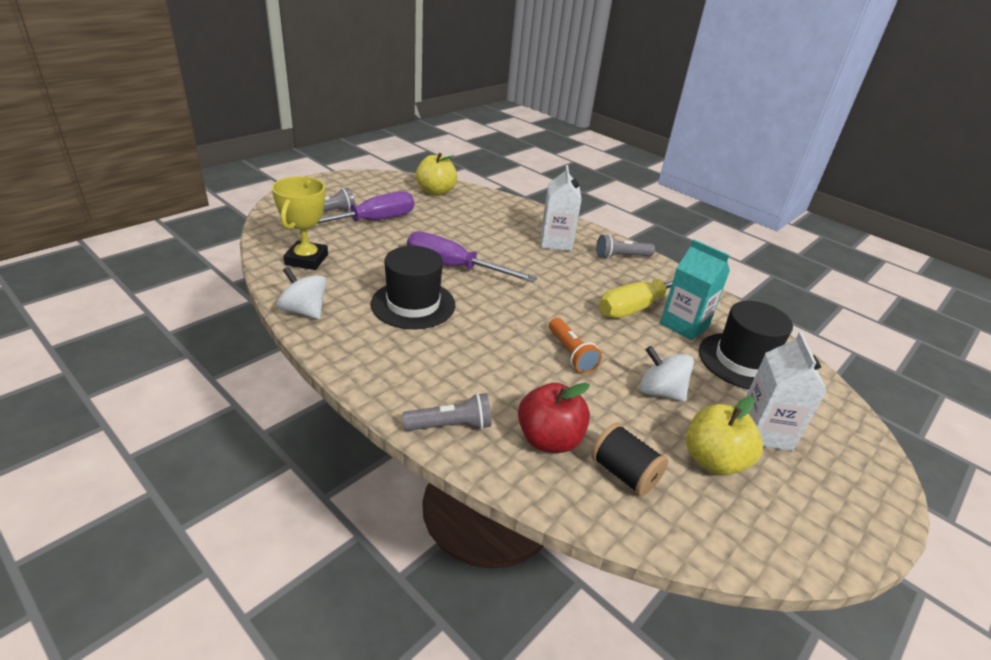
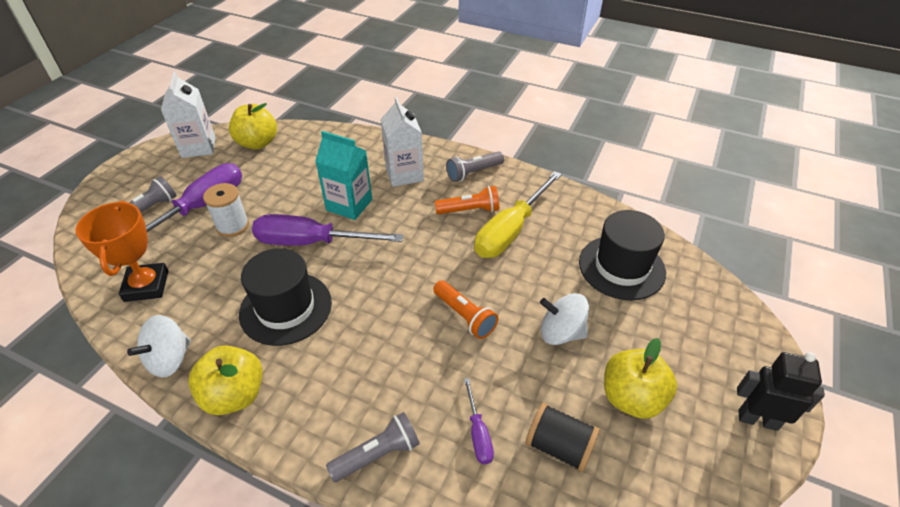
camera: 15 degrees left, 10 degrees up
yellow trophy [272,176,328,270] -> orange trophy [75,201,168,302]
white spinning top [277,267,327,319] -> white spinning top turned 75 degrees counterclockwise [127,315,191,378]
red apple [518,383,590,453] -> purple screwdriver [464,378,494,464]
turquoise carton [660,239,730,340] -> turquoise carton moved to [315,131,372,220]
white carton [746,332,827,451] -> white carton moved to [161,72,215,158]
none -> yellow apple [188,345,262,415]
none -> white spool [203,183,249,237]
none -> orange flashlight [435,186,499,214]
none -> black robot [737,352,825,431]

